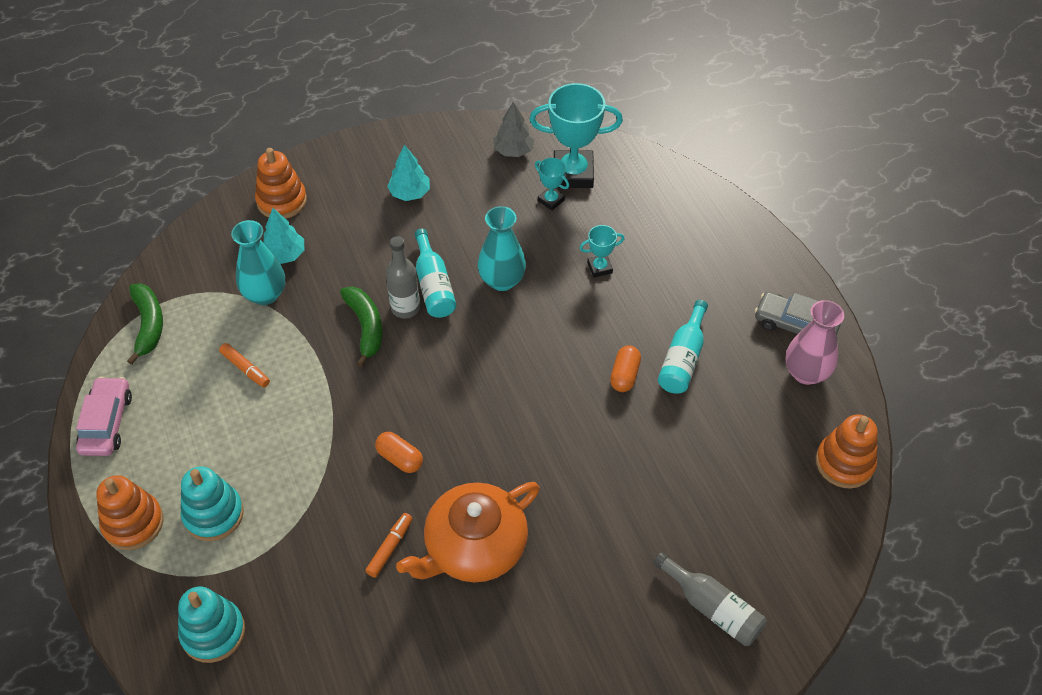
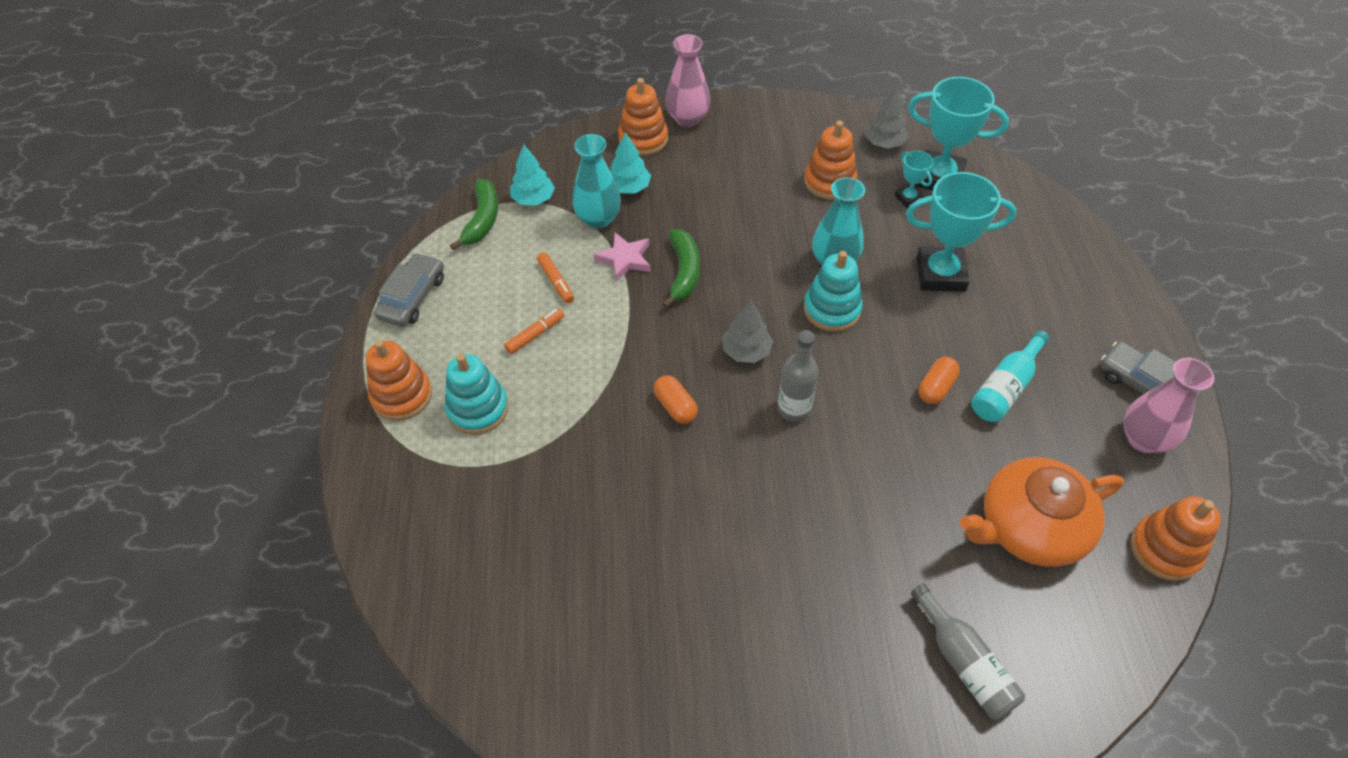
camera: 20 degrees right, 0 degrees up
pink car [76,377,132,456] -> grey car [374,253,444,327]
turquoise stacking toy [178,587,245,663] -> turquoise stacking toy moved to [804,251,863,332]
orange marker [365,513,413,578] -> orange marker moved to [504,308,564,354]
grey bottle [386,236,420,319] -> grey bottle moved to [777,330,819,422]
turquoise tree [387,145,430,201] -> turquoise tree moved to [510,144,555,206]
orange teapot [396,482,540,583] -> orange teapot moved to [960,457,1124,567]
turquoise bottle [415,229,456,318] -> none
turquoise trophy [580,225,624,278] -> turquoise trophy [906,172,1017,292], size x2.04
none -> pink star [594,233,651,282]
none -> pink vase [666,34,710,127]
none -> grey tree [722,300,773,363]
none -> orange stacking toy [804,121,857,200]

